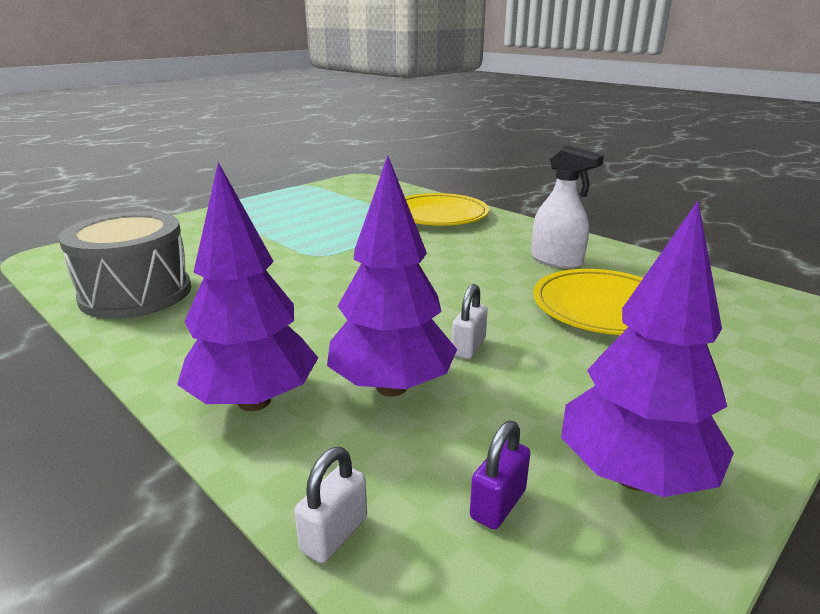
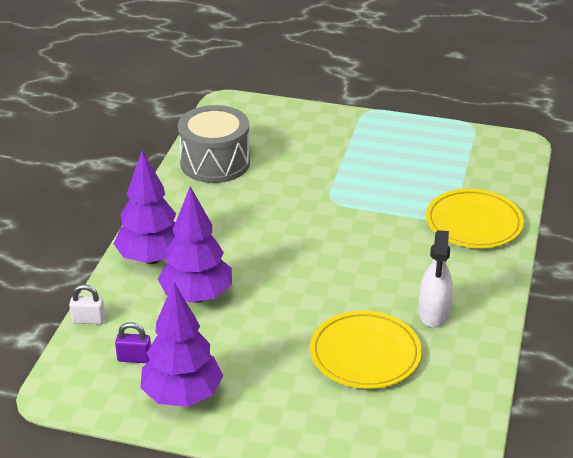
camera: 60 degrees right, 10 degrees up
white padlock [452,284,488,359] -> none

